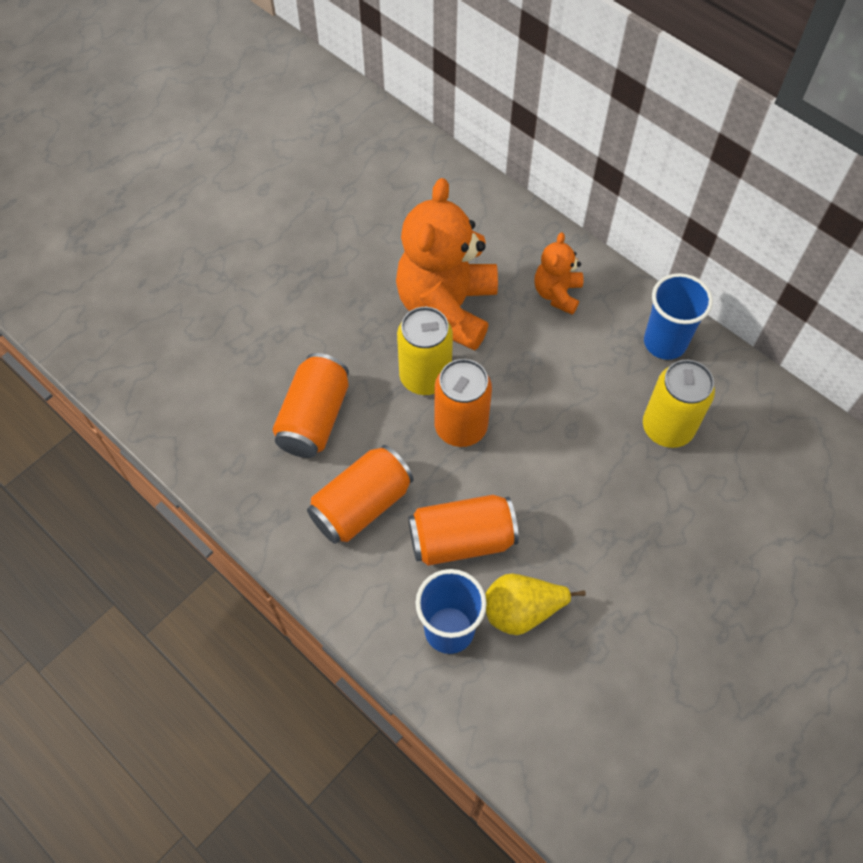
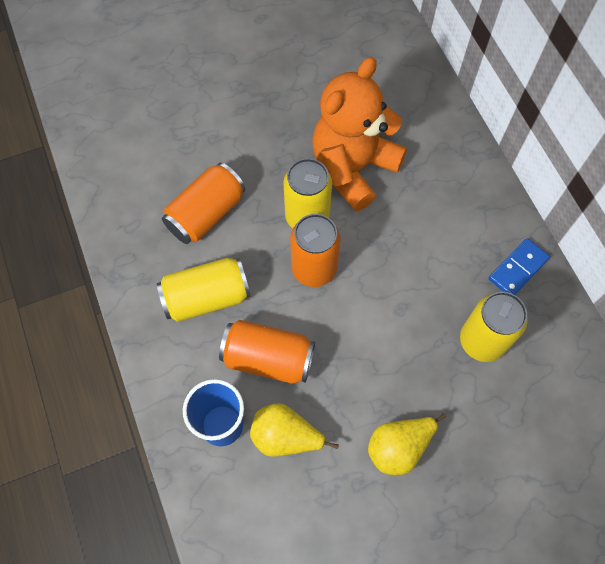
camera: 25 degrees right, 5 degrees up
orange can [307,445,414,544] -> yellow can [157,258,251,322]
orange teddy bear [534,232,583,315] -> none
blue cup [644,273,713,360] -> blue domino [488,238,550,295]
none -> yellow pear [368,413,446,475]

